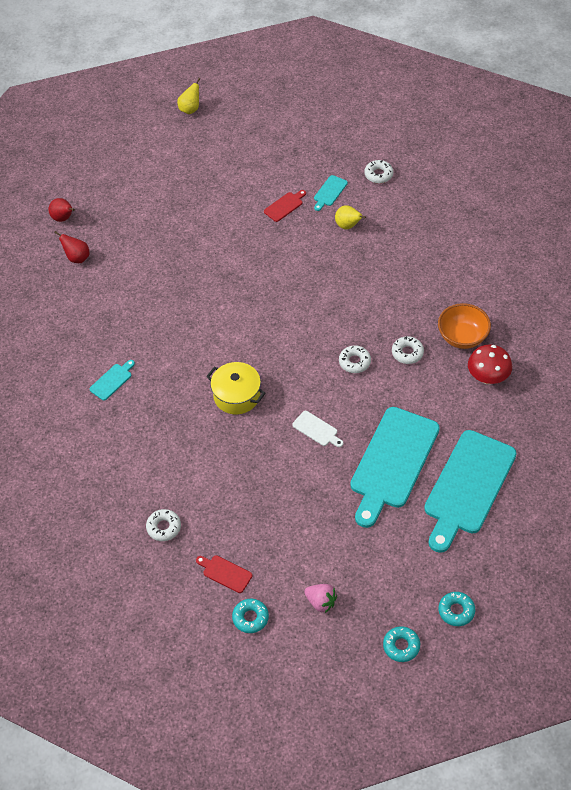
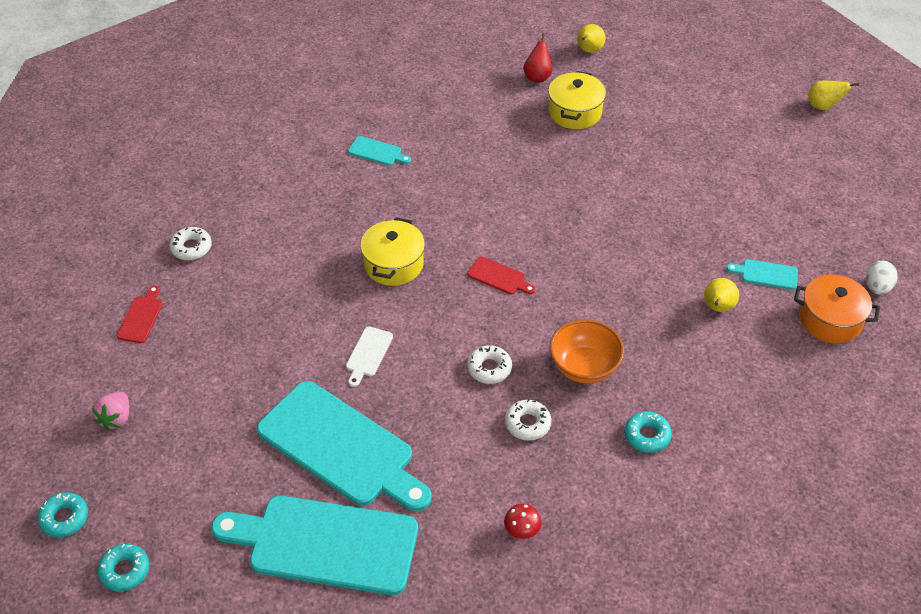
camera: 70 degrees right, 5 degrees down
red pear [48,198,75,222] -> yellow pear [577,24,605,53]
turquoise donut [232,599,269,633] -> turquoise donut moved to [625,411,672,453]
red cutting board [264,190,306,222] -> red cutting board moved to [467,256,535,294]
turquoise cutting board [350,407,440,528] -> turquoise cutting board turned 150 degrees counterclockwise [257,381,432,512]
white donut [364,160,394,183] -> orange pot [794,275,880,343]
orange bowl [438,303,491,349] -> orange bowl moved to [550,319,624,383]
red mushroom [468,344,512,384] -> red mushroom [504,504,542,539], size x0.56
none -> yellow pot [548,71,606,129]
none -> white egg [866,261,898,295]

